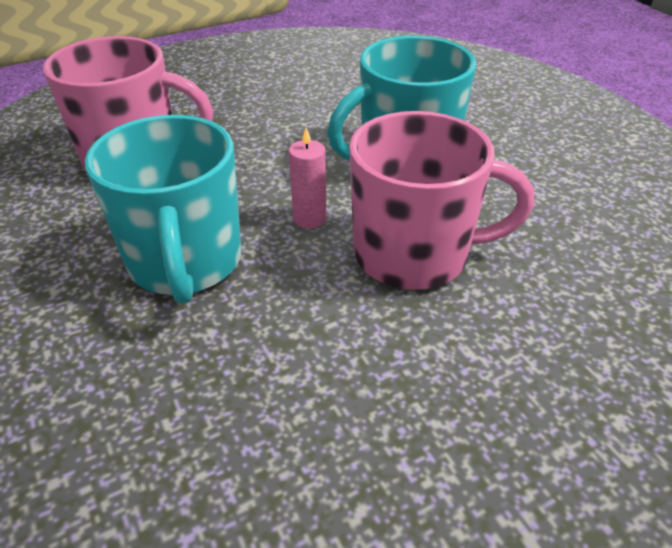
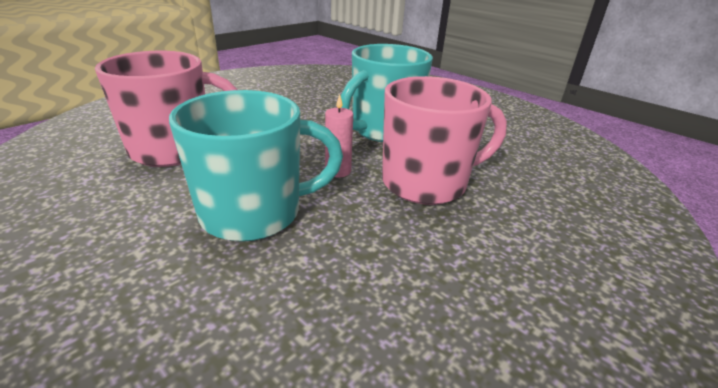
camera: 20 degrees left, 10 degrees down
turquoise mug [85,115,241,304] -> turquoise mug turned 75 degrees counterclockwise [169,90,343,242]

